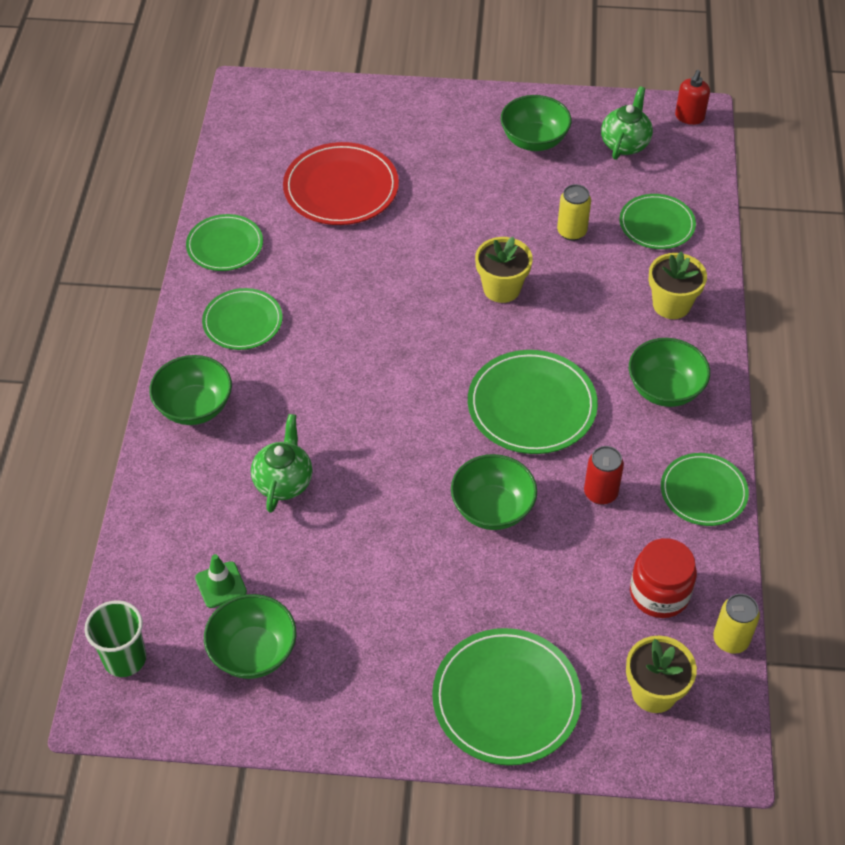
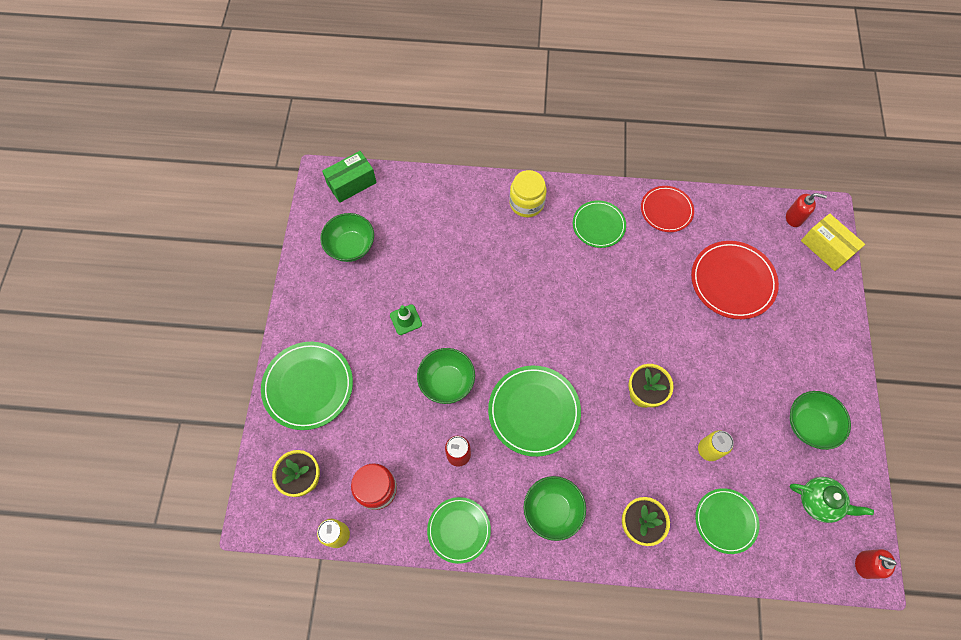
camera: 90 degrees right, 15 degrees up
green cup [84,600,146,677] -> green box [322,151,377,203]
green bowl [149,355,232,425] -> yellow jar [509,170,547,217]
green plate [186,214,263,271] -> red plate [641,186,694,232]
green traffic cone [195,554,247,608] -> green traffic cone moved to [390,304,422,335]
green teapot [251,414,313,513] -> none
none -> red soap dispenser [786,193,827,227]
none -> yellow box [801,213,865,271]

